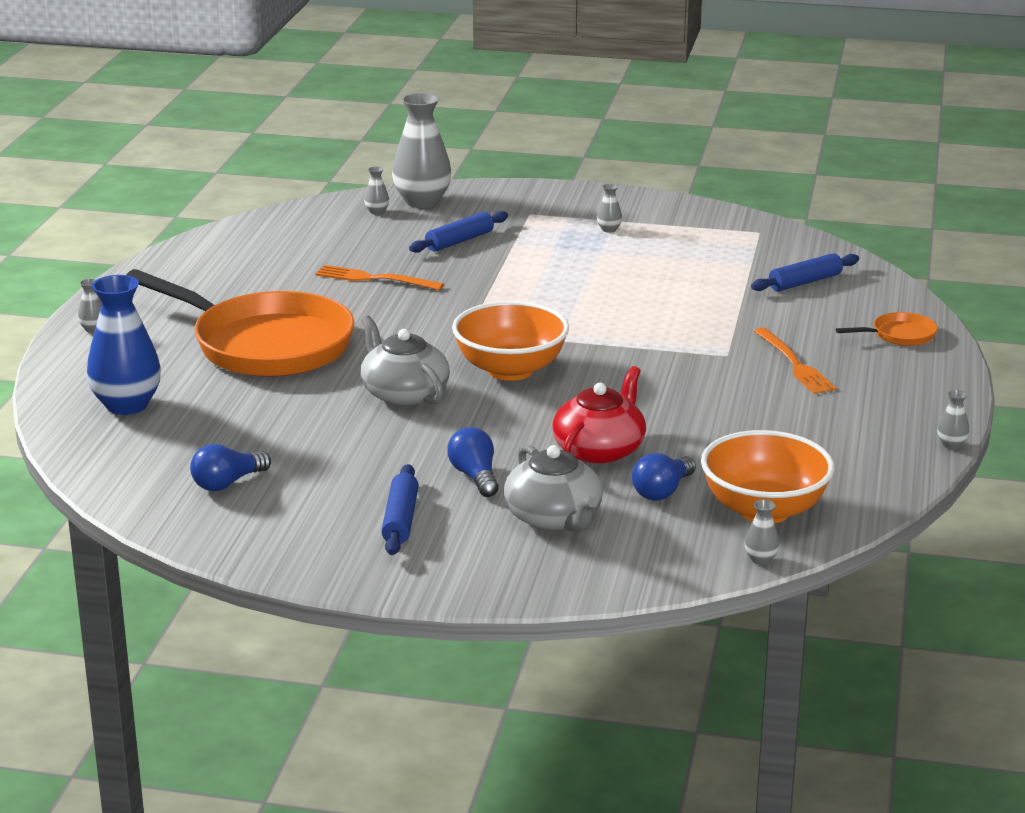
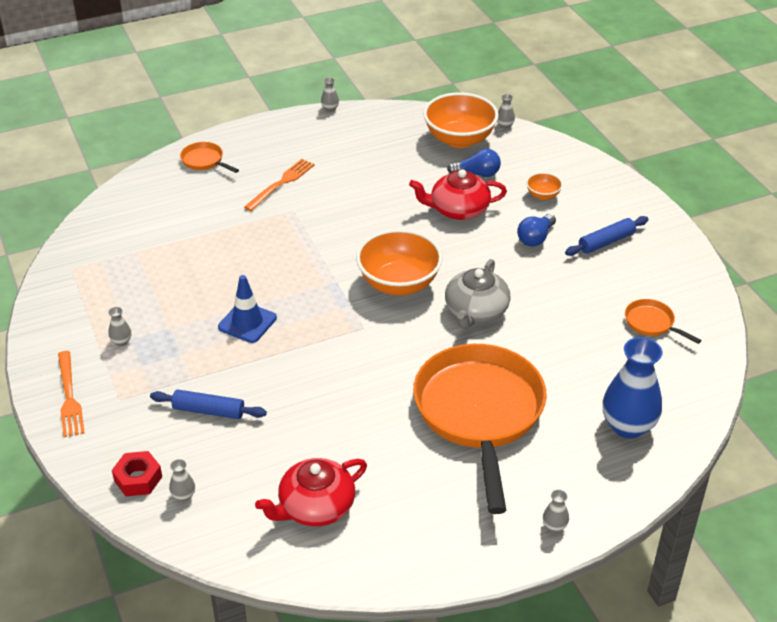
camera: 125 degrees left, 15 degrees up
blue light bulb [190,444,271,491] -> orange pan [625,299,701,344]
orange fork [315,265,444,290] -> orange fork moved to [58,351,85,437]
grey vase [392,93,452,208] -> red nut [112,451,162,496]
grey teapot [504,445,603,531] -> orange bowl [526,172,563,200]
blue rolling pin [751,253,859,291] -> none
none -> blue traffic cone [218,275,277,343]
none -> red teapot [255,458,367,526]

